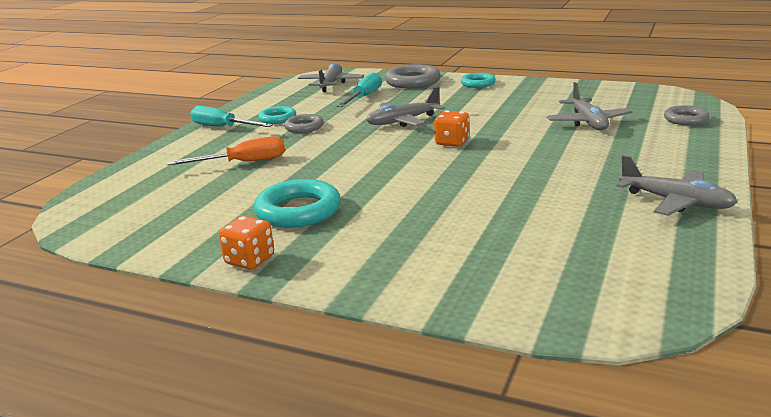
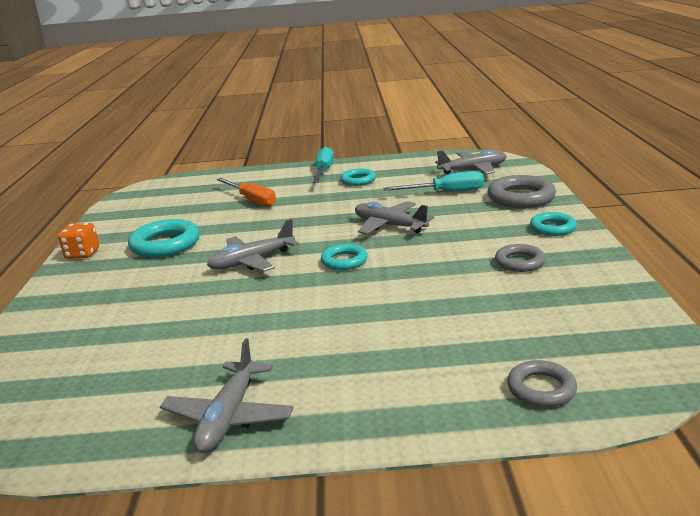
camera: 65 degrees right, 0 degrees up
grey ring [284,114,324,133] -> grey ring moved to [495,244,546,272]
orange dice [434,110,470,147] -> turquoise ring [321,244,368,270]
grey plane [547,82,632,130] -> grey plane moved to [207,219,299,272]

